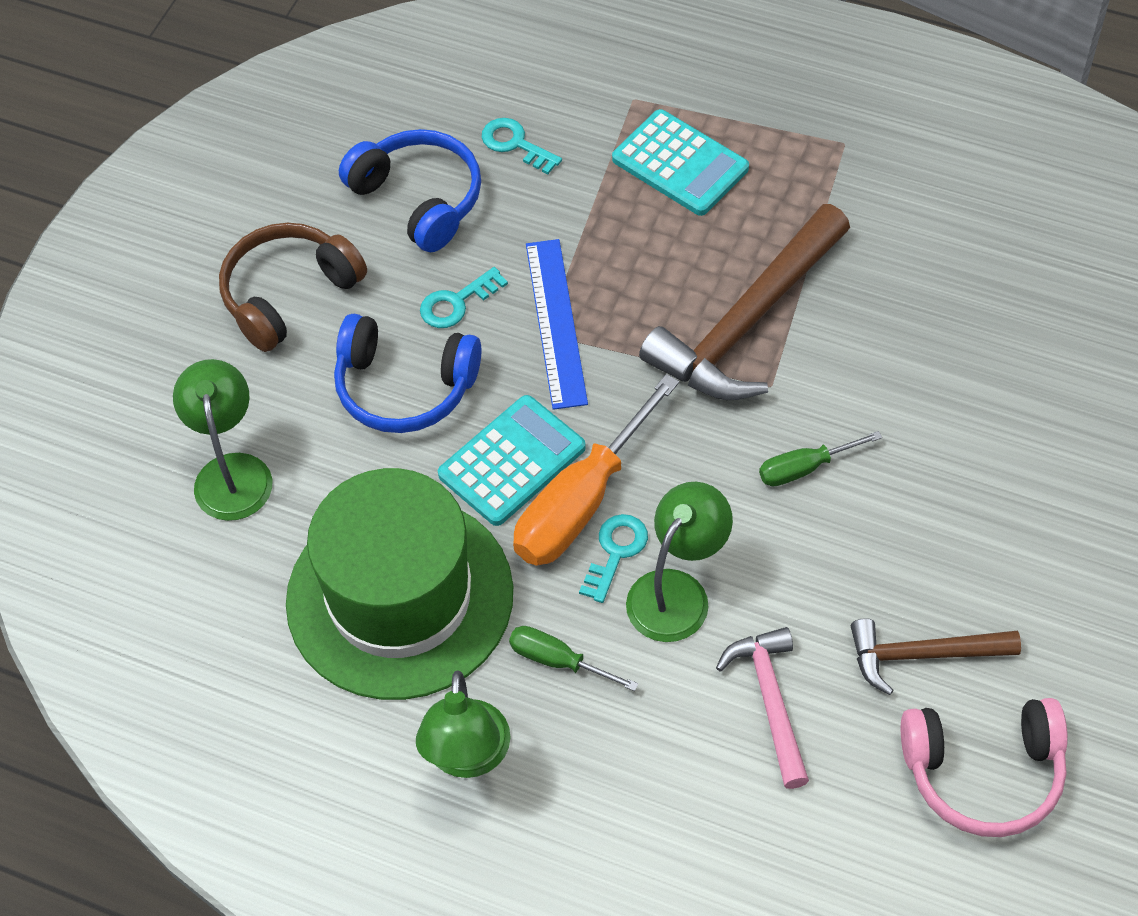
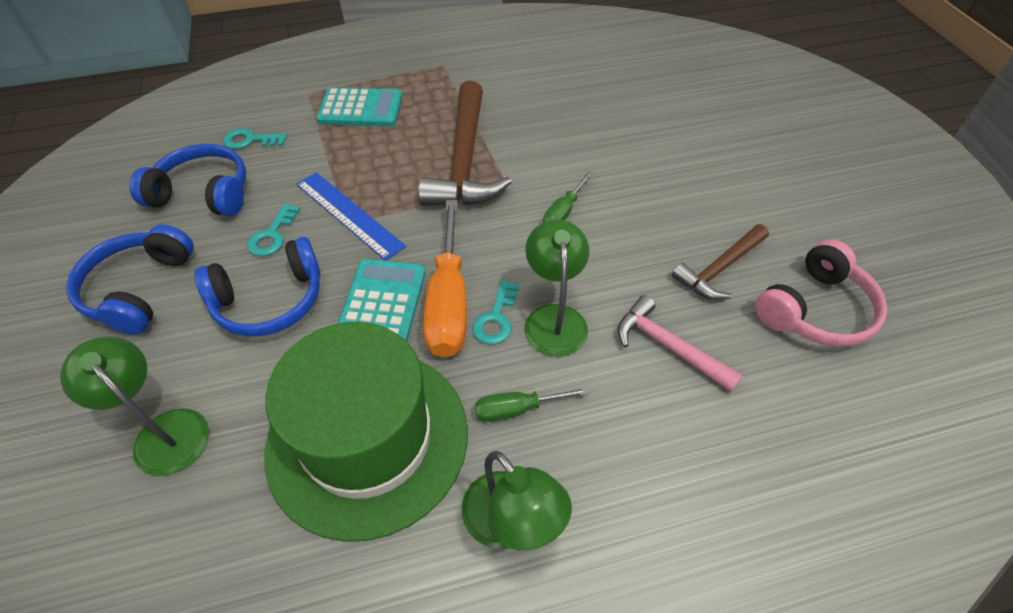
camera: 40 degrees left, 5 degrees down
brown headphones [219,223,367,352] -> blue headphones [66,225,194,335]
turquoise key [579,514,648,603] -> turquoise key turned 150 degrees counterclockwise [472,280,520,345]

